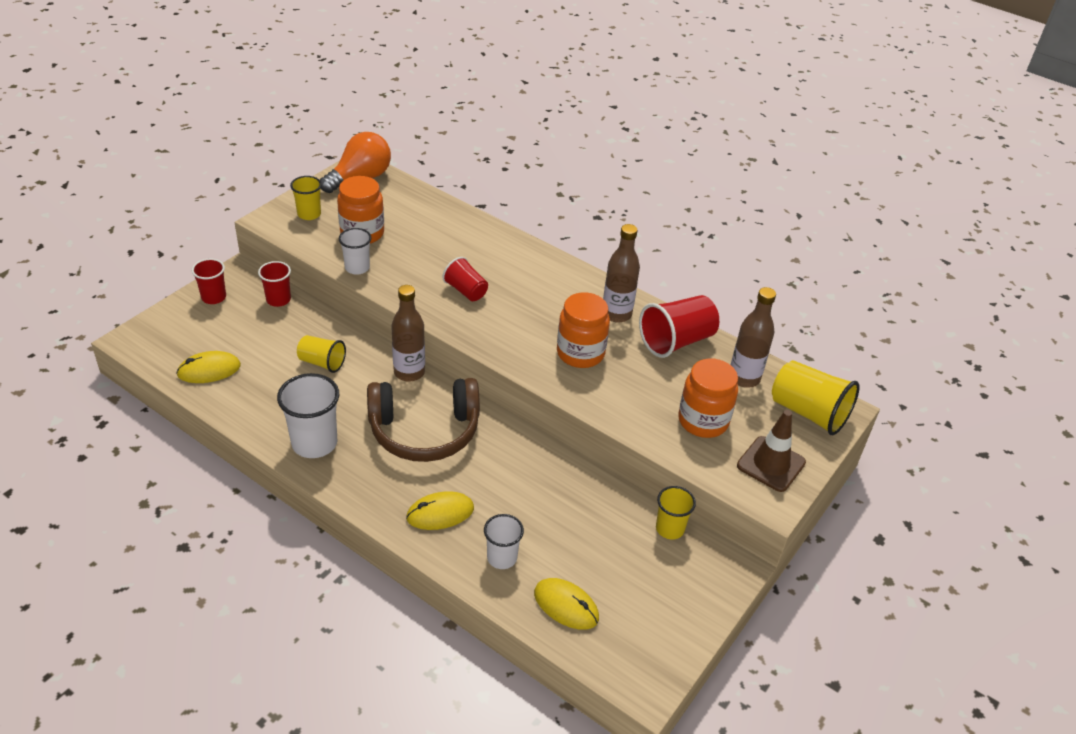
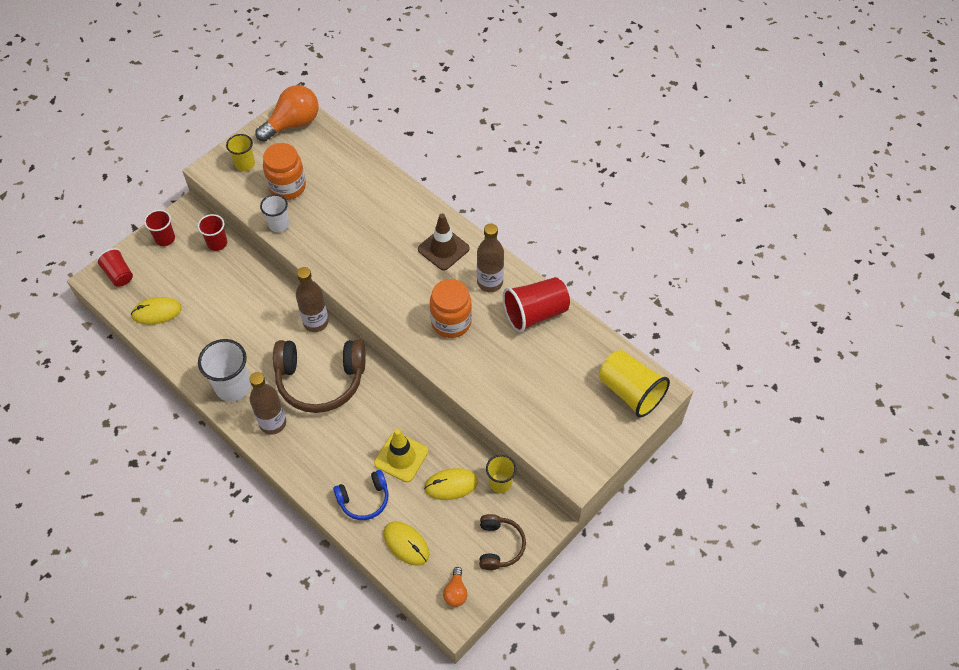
camera: 10 degrees right, 15 degrees up
yellow cup [297,335,346,373] -> none
yellow mouse [406,491,474,530] -> yellow mouse moved to [424,468,478,500]
red cup [442,257,488,301] -> red cup moved to [96,248,133,286]
white cup [484,514,524,569] -> blue headphones [333,470,389,520]
orange jar [678,358,738,438] -> none
brown bottle [731,287,776,388] -> brown bottle moved to [249,372,286,435]
brown traffic cone [737,410,806,492] -> brown traffic cone moved to [418,214,470,270]
none -> yellow traffic cone [374,429,428,482]
none -> orange light bulb [443,567,467,607]
none -> brown headphones [479,514,526,570]

